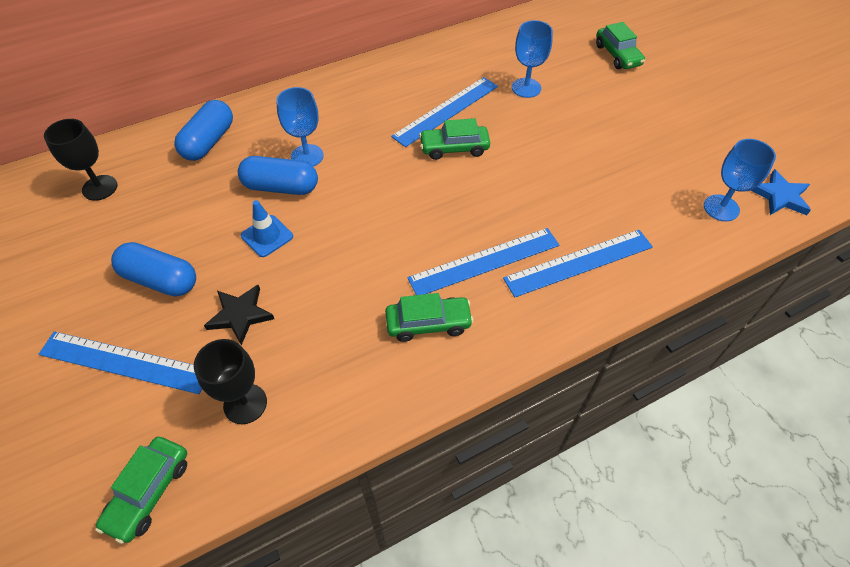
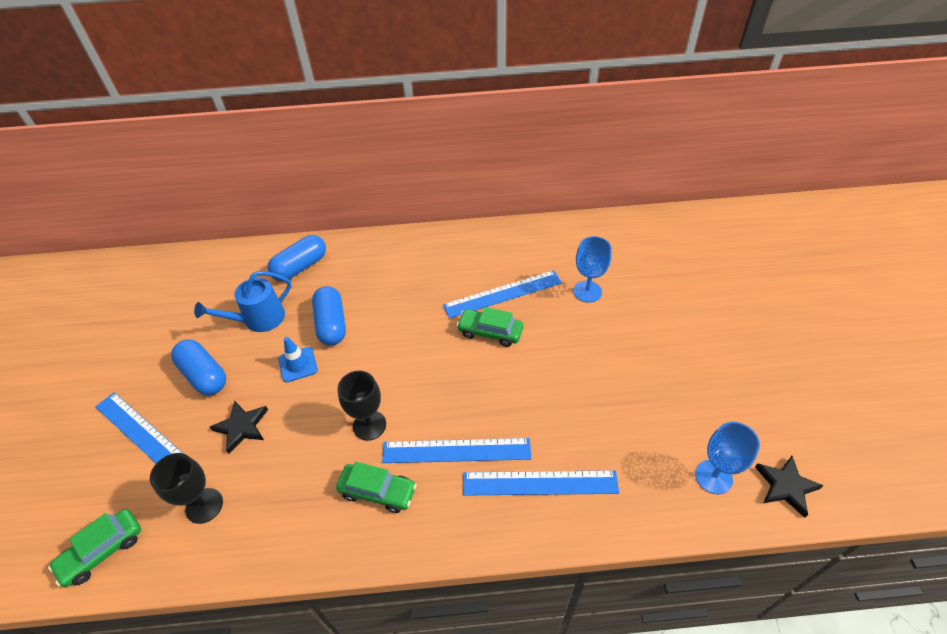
camera: 25 degrees right, 5 degrees down
black goblet [44,119,117,201] -> black goblet moved to [338,371,386,441]
blue capsule [238,156,318,195] -> blue capsule turned 45 degrees clockwise [312,286,346,345]
blue goblet [276,87,323,167] -> none
green car [596,22,645,69] -> none
blue star [750,169,811,215] -> black star [755,456,824,518]
none -> blue watering can [194,271,292,332]

